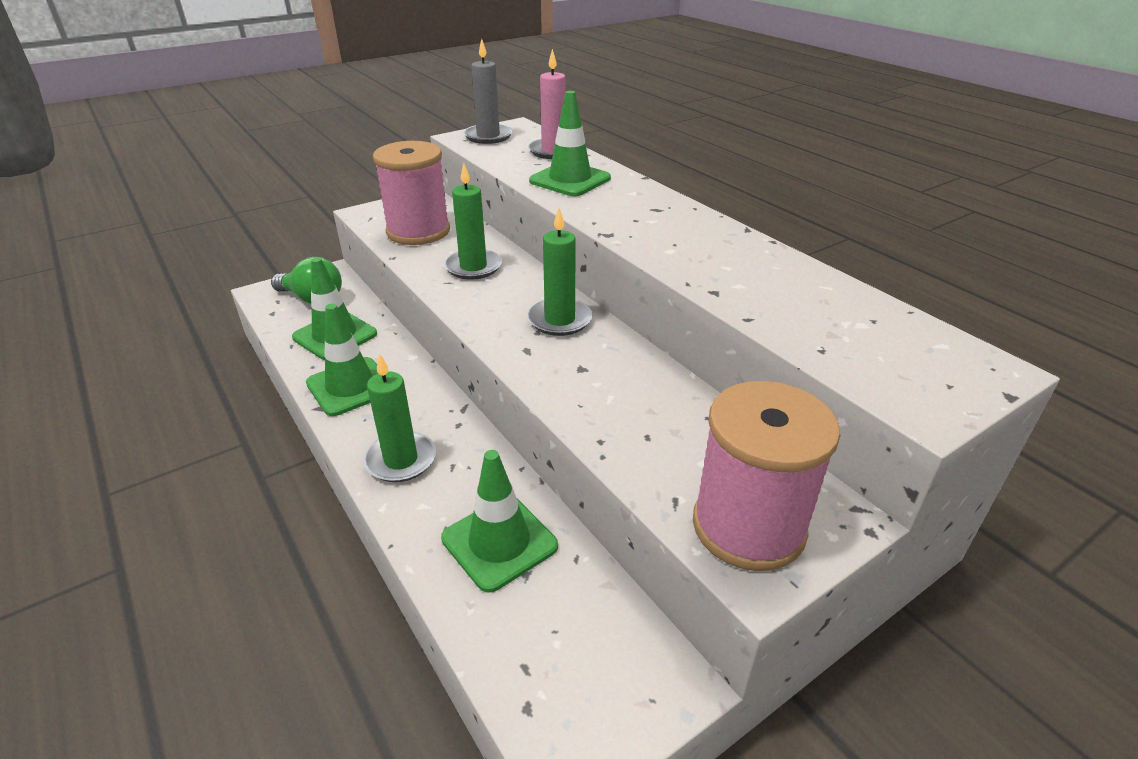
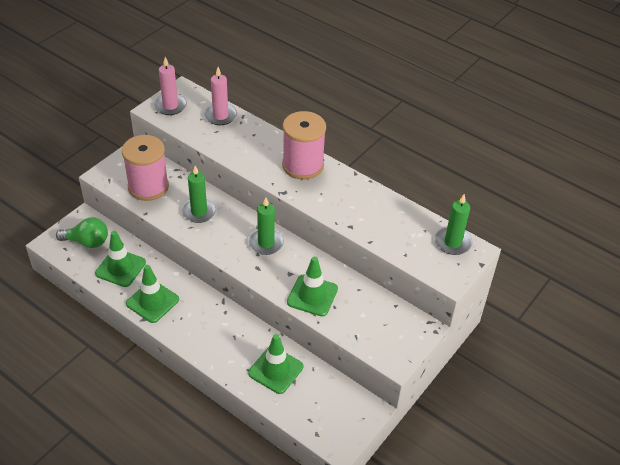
camera: 20 degrees left, 10 degrees up
green candle [363,353,436,482] -> green candle moved to [435,194,472,255]
grey candle [464,39,513,144] -> pink candle [154,57,187,115]
green traffic cone [529,91,611,196] -> green traffic cone moved to [287,257,338,316]
pink spool [693,381,840,571] -> pink spool moved to [282,111,326,180]

